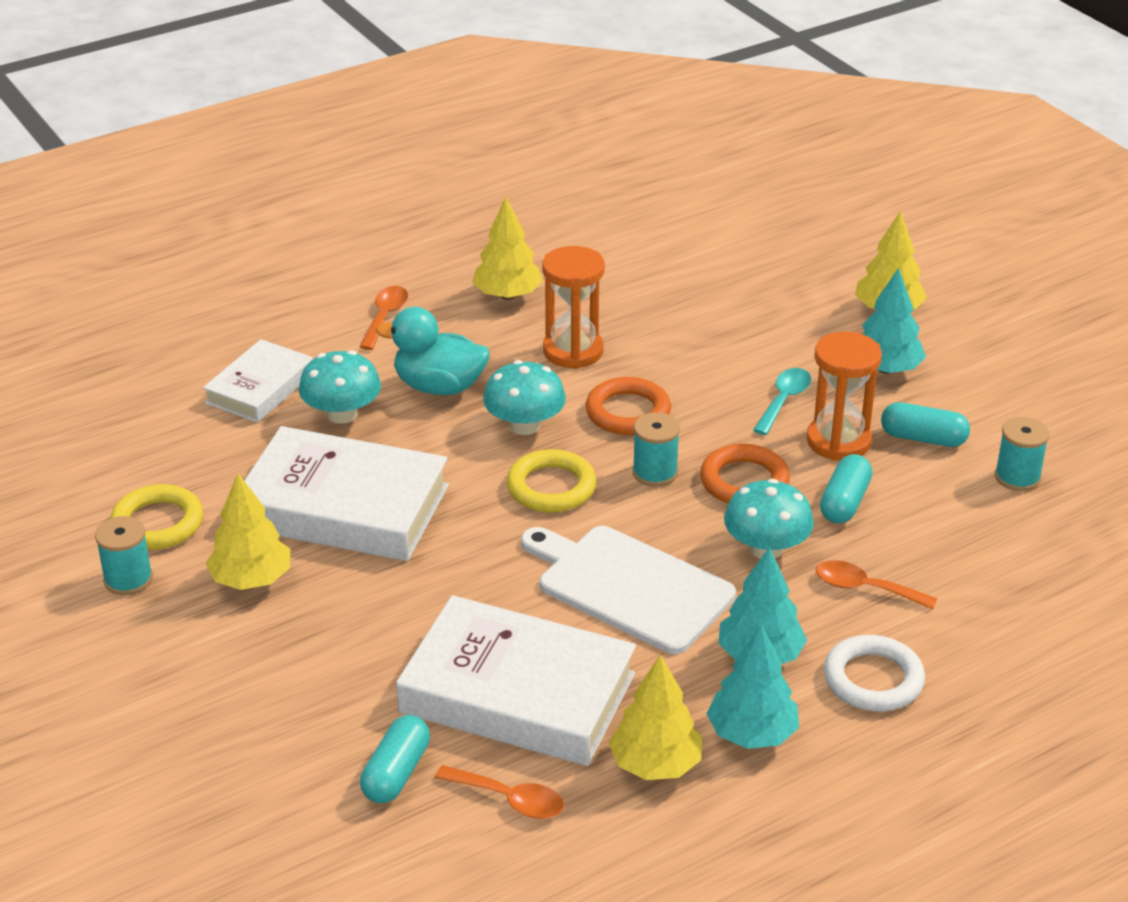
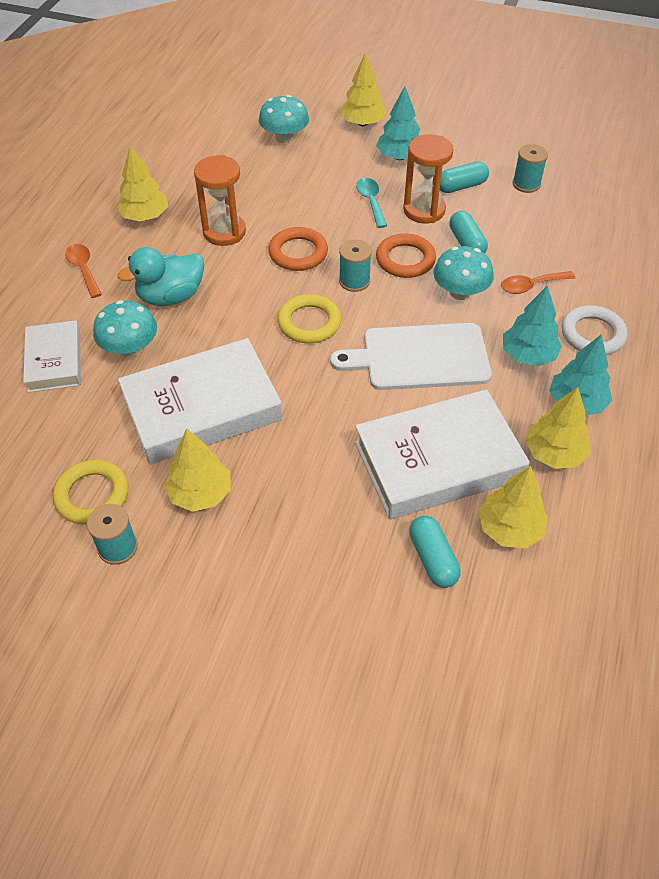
camera: 40 degrees left, 15 degrees up
orange spoon [435,765,564,819] -> yellow tree [479,466,548,549]
turquoise mushroom [483,360,566,435] -> turquoise mushroom moved to [259,95,309,143]

